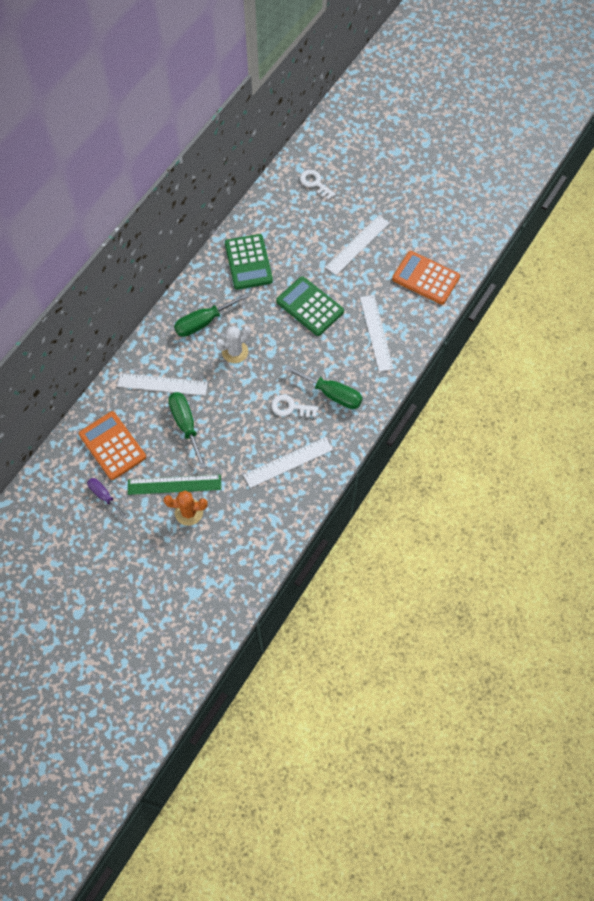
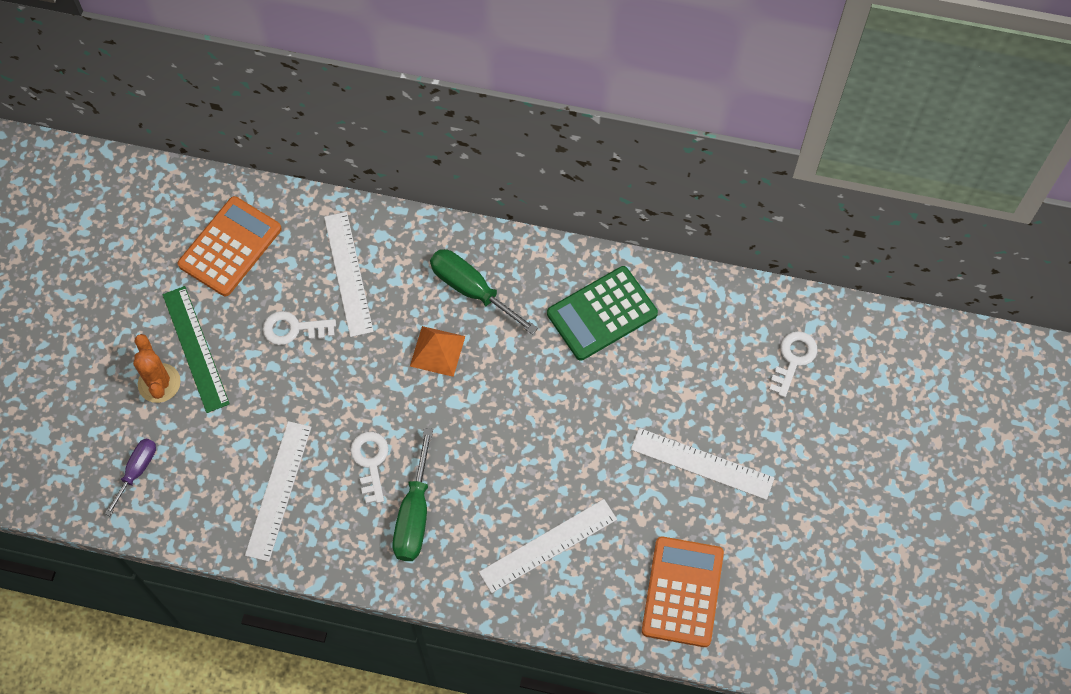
camera: 70 degrees right, 0 degrees up
purple screwdriver [87,478,128,518] -> purple screwdriver moved to [105,438,156,516]
green screwdriver [168,392,207,469] -> white key [263,311,336,345]
white cactus [216,326,251,363] -> orange pyramid [410,326,465,377]
white ruler [244,437,333,488] -> white ruler turned 60 degrees clockwise [245,421,312,562]
green calculator [276,276,344,336] -> none

